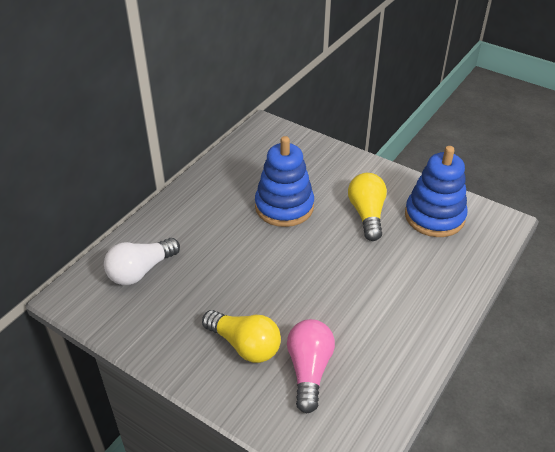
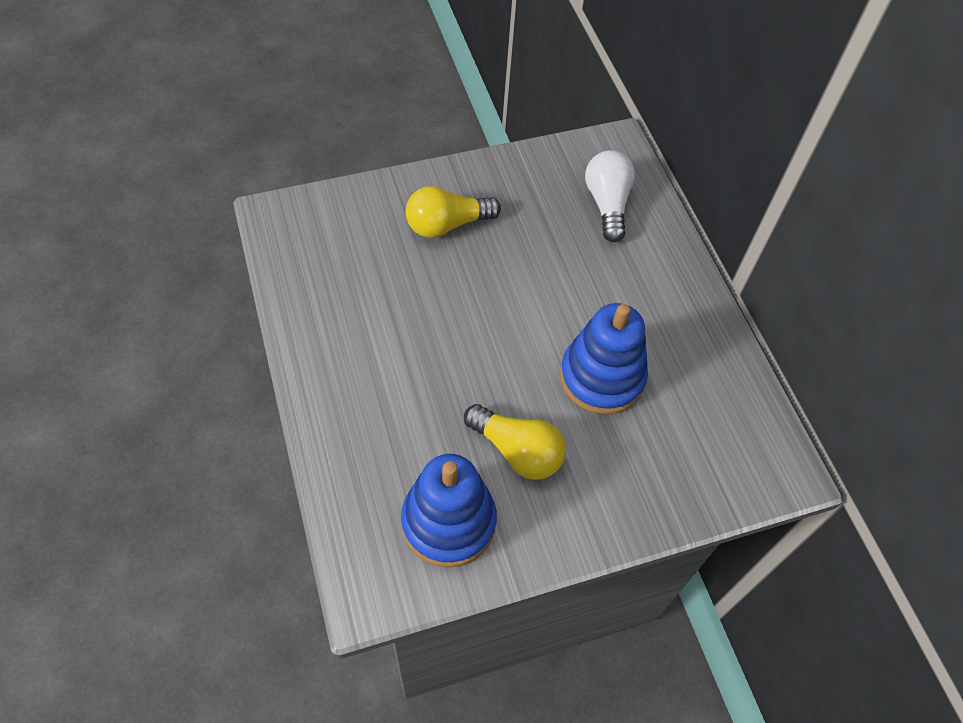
camera: 125 degrees right, 15 degrees up
pink light bulb [287,319,335,413] -> none

